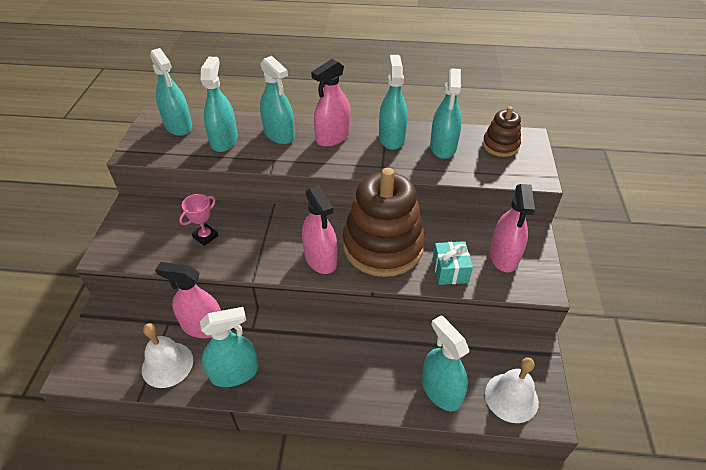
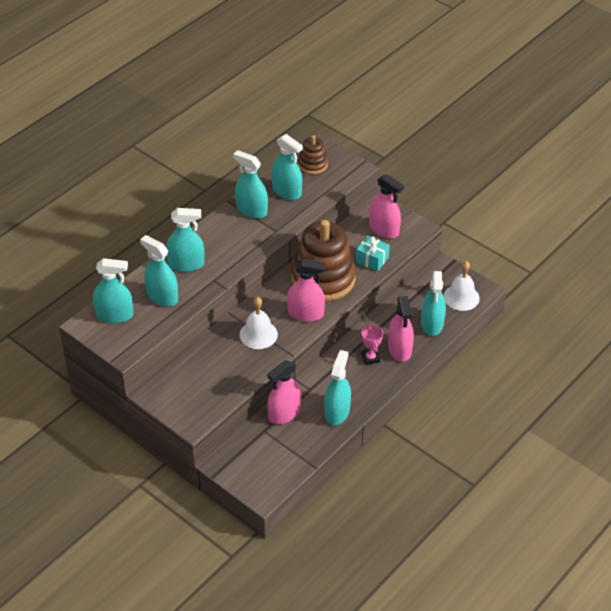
camera: 55 degrees left, 0 degrees up
white bell [142,323,193,388] -> white bell moved to [240,297,278,349]
pink trophy [179,194,218,246] -> pink trophy moved to [362,324,383,365]
pink spray bottle [311,59,351,147] -> pink spray bottle moved to [388,296,414,362]
turquoise spray bottle [422,316,469,411] -> turquoise spray bottle turned 90 degrees counterclockwise [421,271,446,336]

